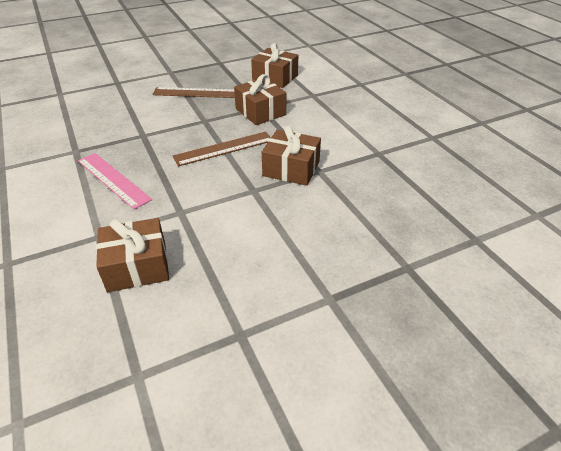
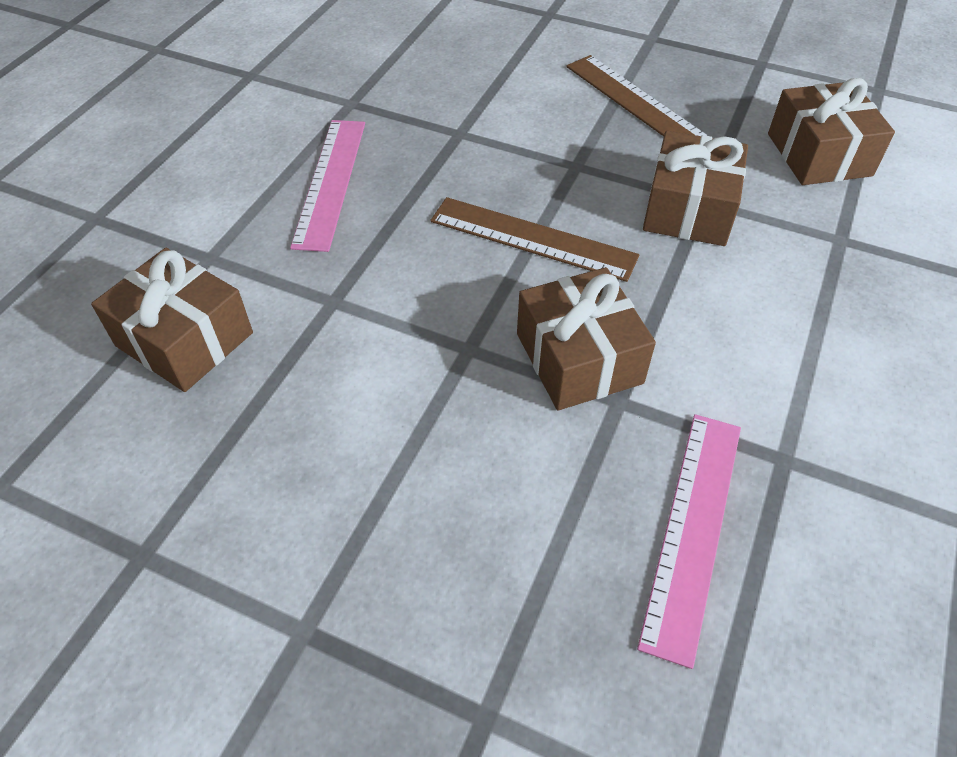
camera: 50 degrees right, 10 degrees up
none -> pink ruler [637,414,741,669]

